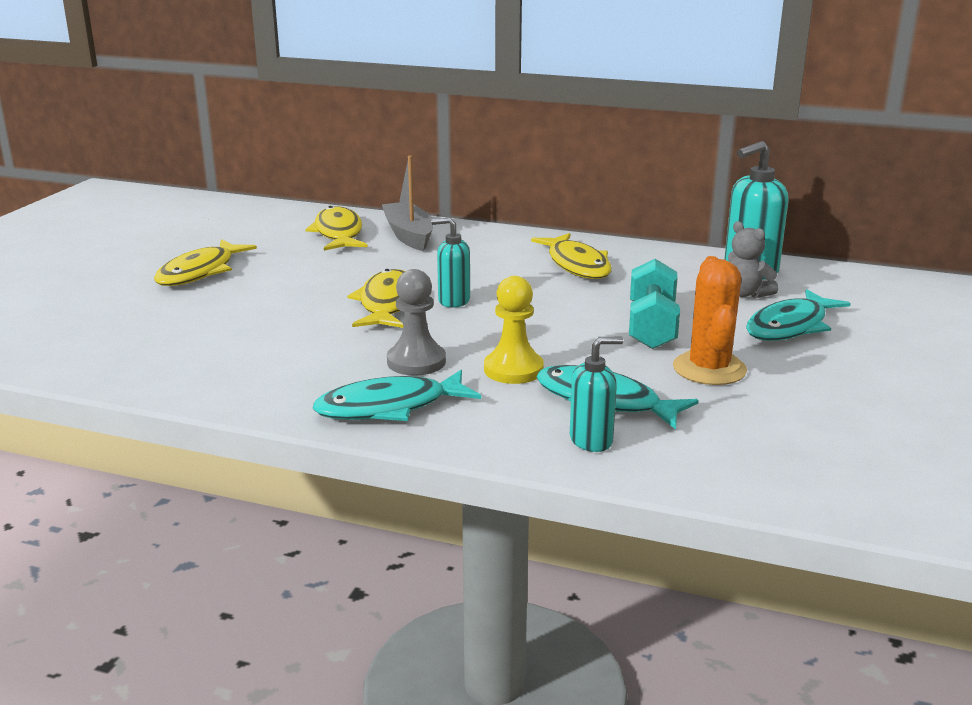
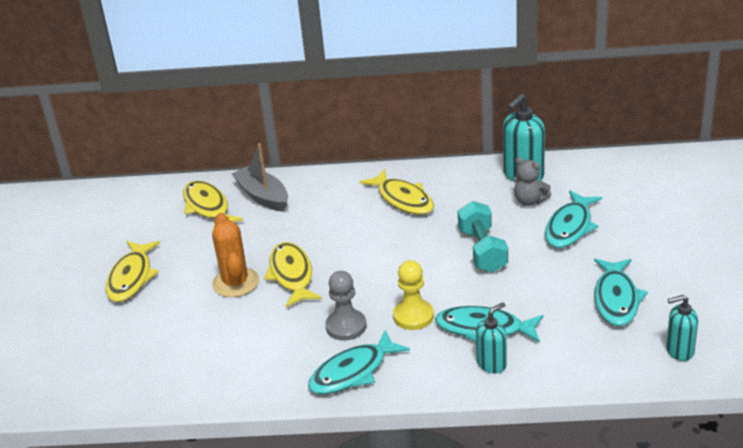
camera: 15 degrees left, 10 degrees up
turquoise soap dispenser [431,217,470,308] -> turquoise soap dispenser moved to [666,295,698,361]
orange cactus [673,256,747,385] -> orange cactus moved to [212,213,259,297]
none -> turquoise fish [594,258,648,326]

